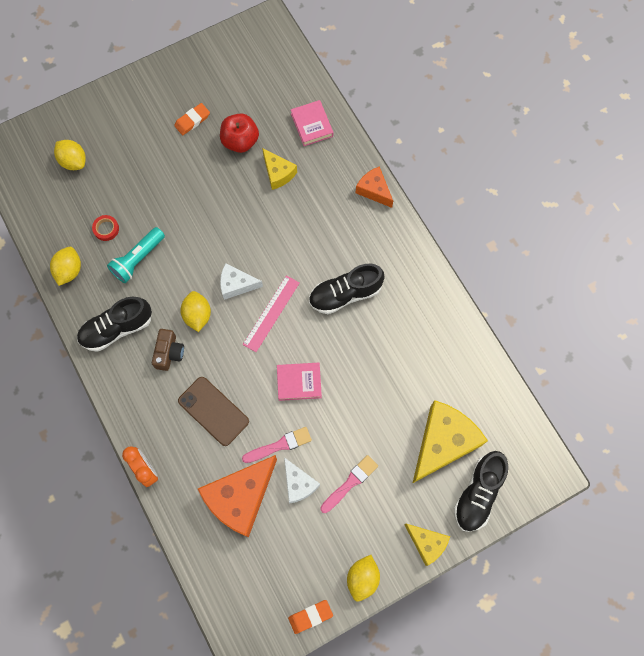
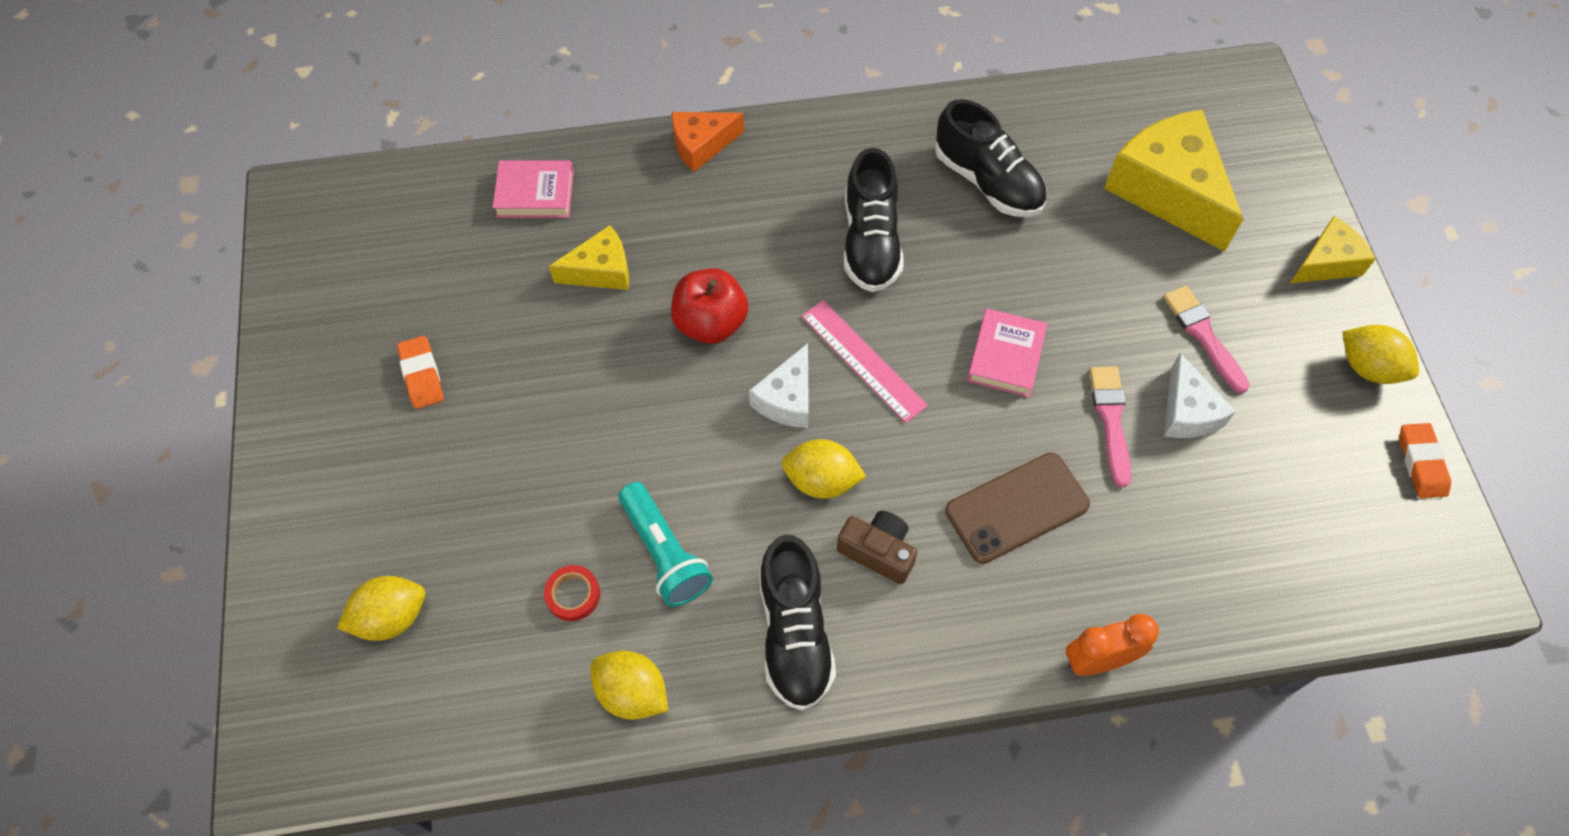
camera: 70 degrees left, 10 degrees down
orange cheese [198,455,277,538] -> none
red apple [220,114,259,153] -> red apple moved to [671,268,748,344]
white cheese [284,457,320,504] -> white cheese turned 90 degrees clockwise [1164,353,1236,438]
black shoe [454,451,508,532] -> black shoe moved to [935,99,1047,217]

